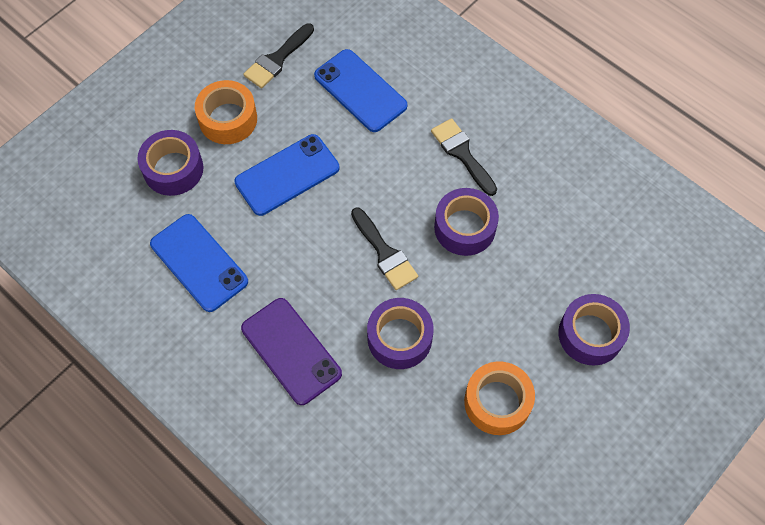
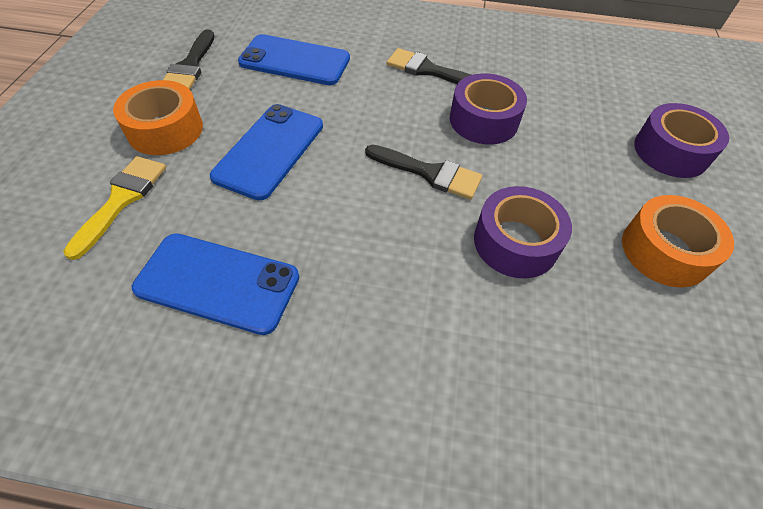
camera: 35 degrees left, 10 degrees down
purple tape [137,130,203,196] -> yellow brush [63,156,166,260]
purple phone [241,298,342,405] -> none

